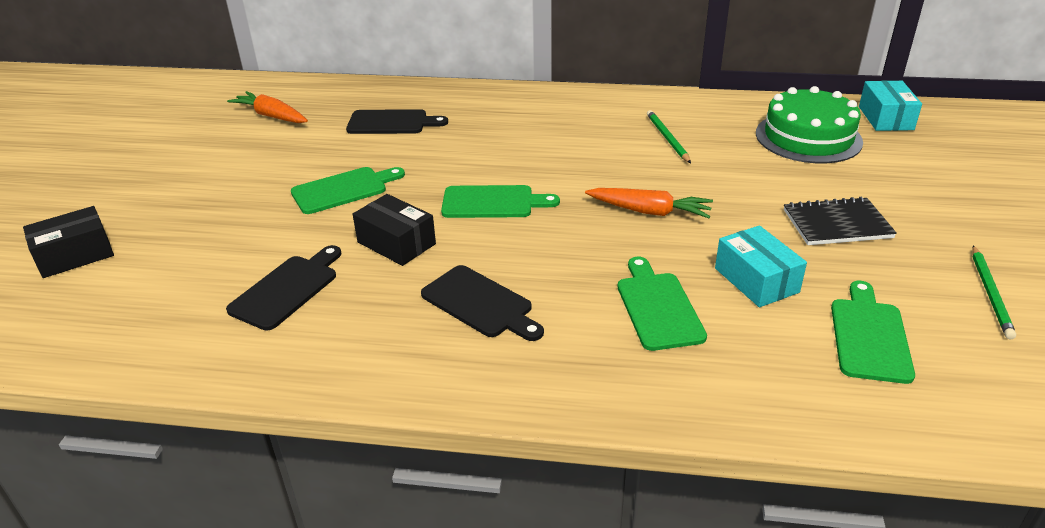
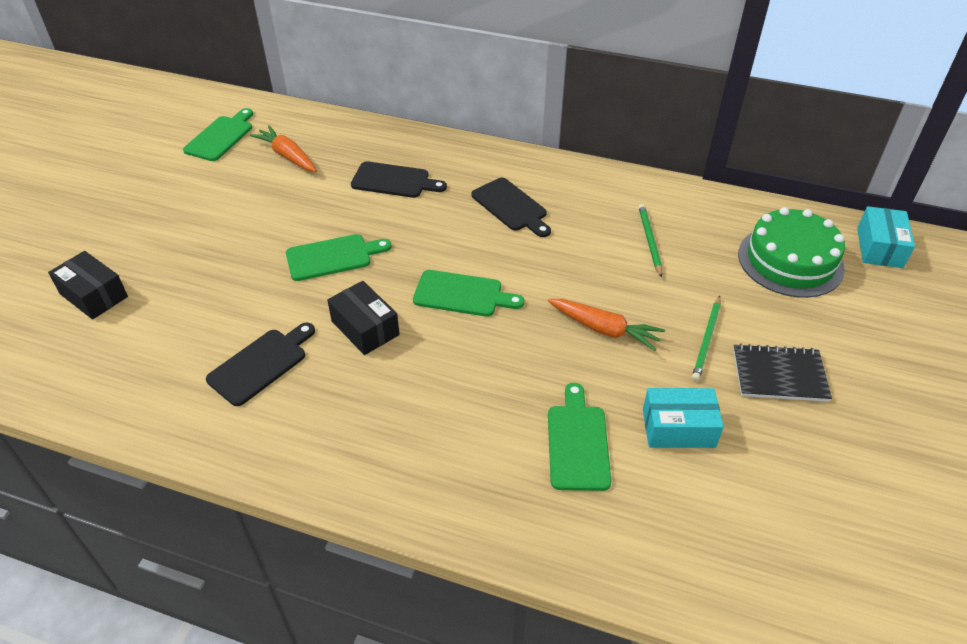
camera: 10 degrees right, 10 degrees up
black box [23,206,114,278] -> black box turned 60 degrees clockwise [48,251,128,320]
black cutting board [421,265,544,341] -> black cutting board moved to [471,178,551,237]
turquoise box [715,225,807,307] -> turquoise box turned 75 degrees counterclockwise [643,388,724,448]
green cutting board [831,281,915,384] -> green cutting board moved to [183,108,253,161]
green pencil [972,246,1016,339] -> green pencil moved to [692,296,721,381]

